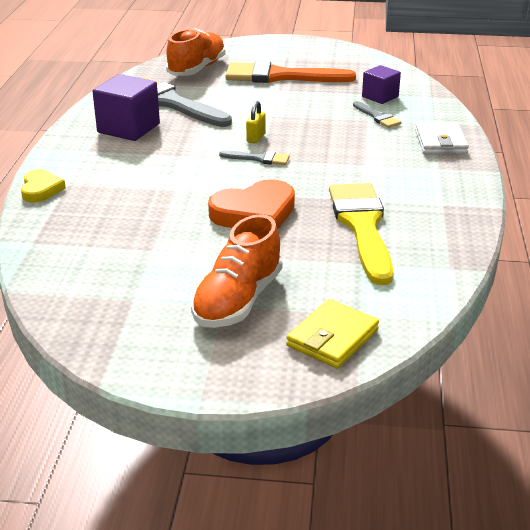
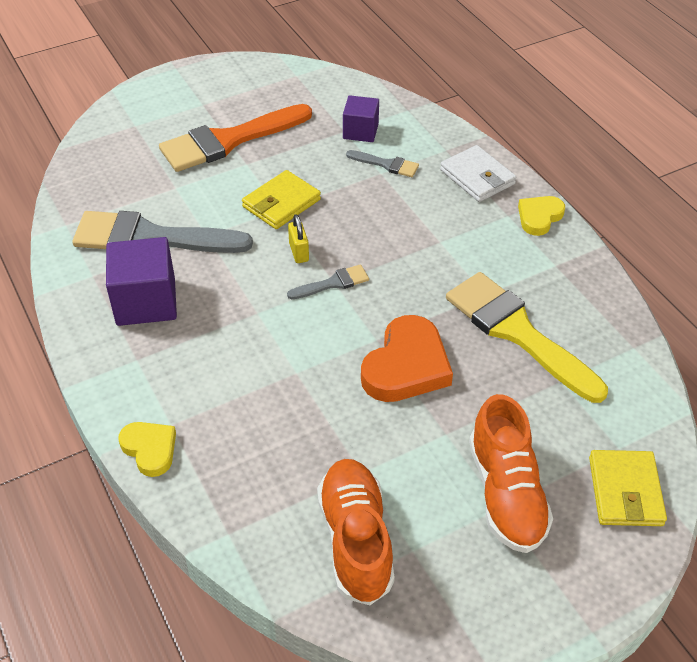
camera: 35 degrees left, 15 degrees up
orange shoe [166,28,226,76] -> orange shoe moved to [317,459,395,605]
none -> yellow wallet [242,170,321,229]
none -> yellow heart [518,196,565,236]

